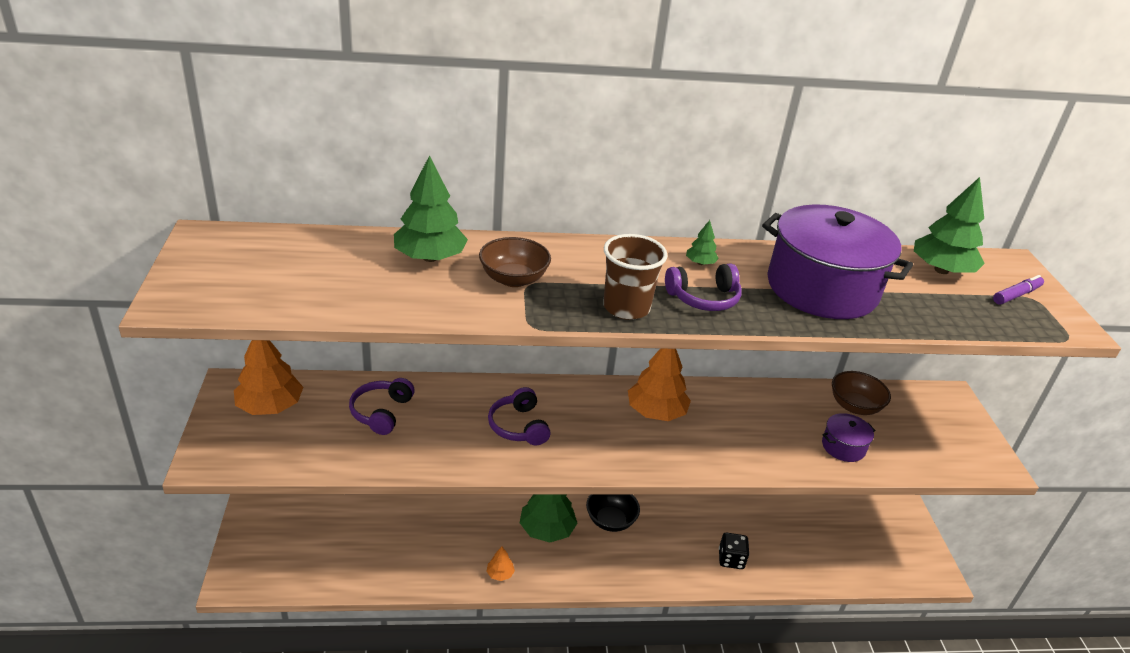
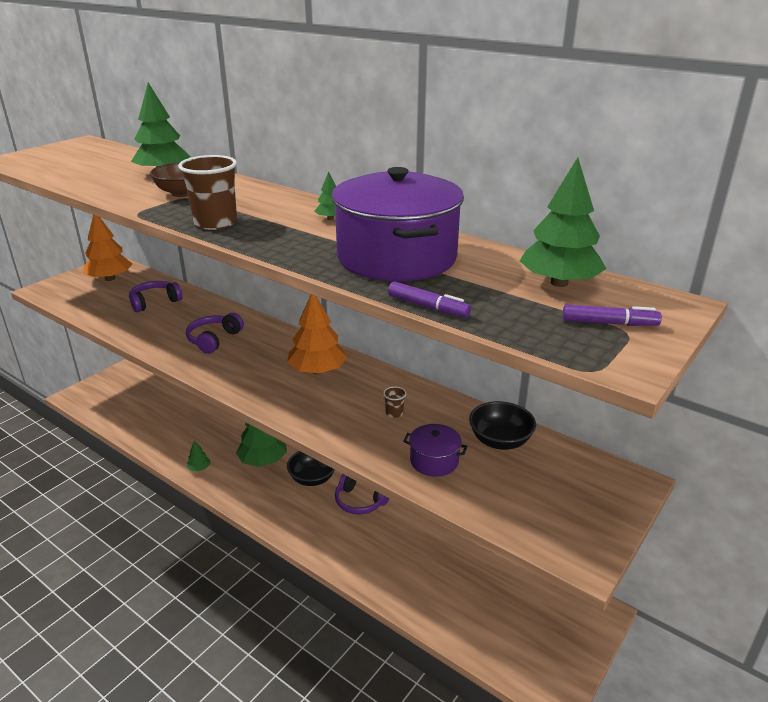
camera: 45 degrees right, 5 degrees down
orange tree [486,547,515,581] -> green tree [186,441,210,472]
purple headphones [665,264,742,311] -> purple headphones moved to [335,474,389,515]
black dice [719,533,749,569] -> none
brown bowl [832,371,891,415] -> black bowl [469,401,536,450]
none -> brown cup [383,386,406,418]
none -> purple marker [388,281,471,318]

